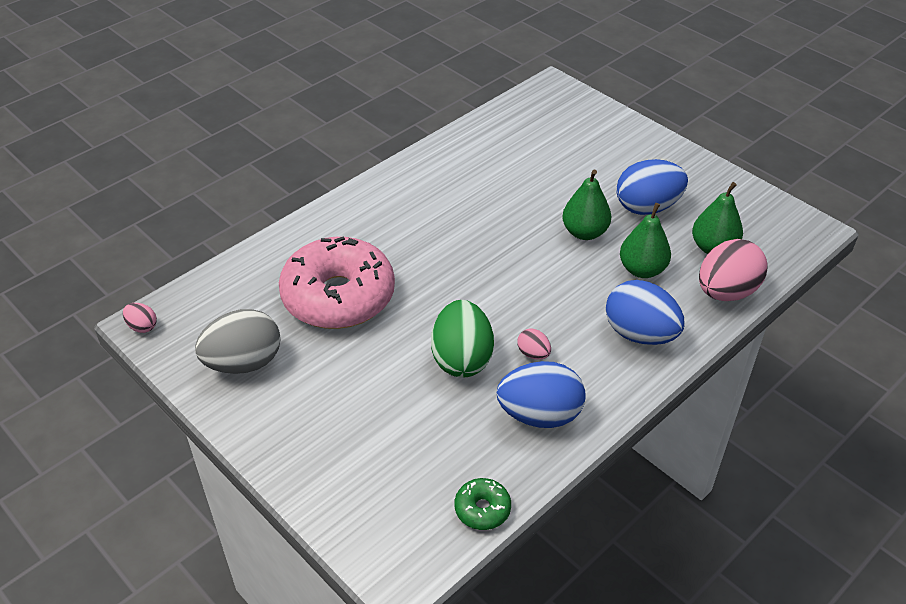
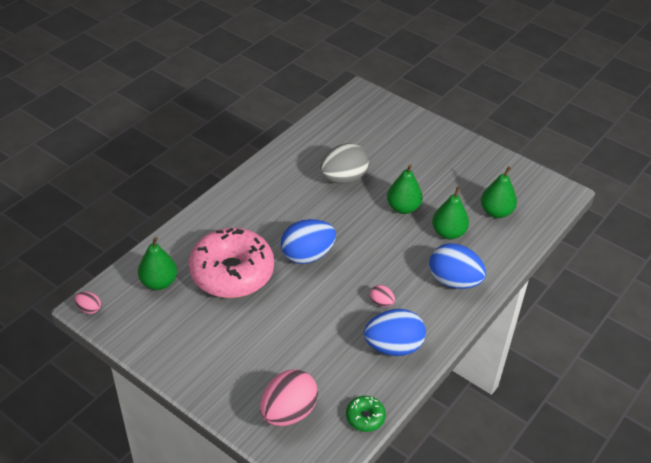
camera: 10 degrees left, 0 degrees up
grey egg [195,309,281,374] -> grey egg moved to [320,143,369,184]
green egg [431,300,494,378] -> none
blue egg [616,159,688,215] -> blue egg moved to [280,219,336,264]
pink egg [699,239,768,301] -> pink egg moved to [260,369,318,426]
none -> green pear [138,237,177,290]

